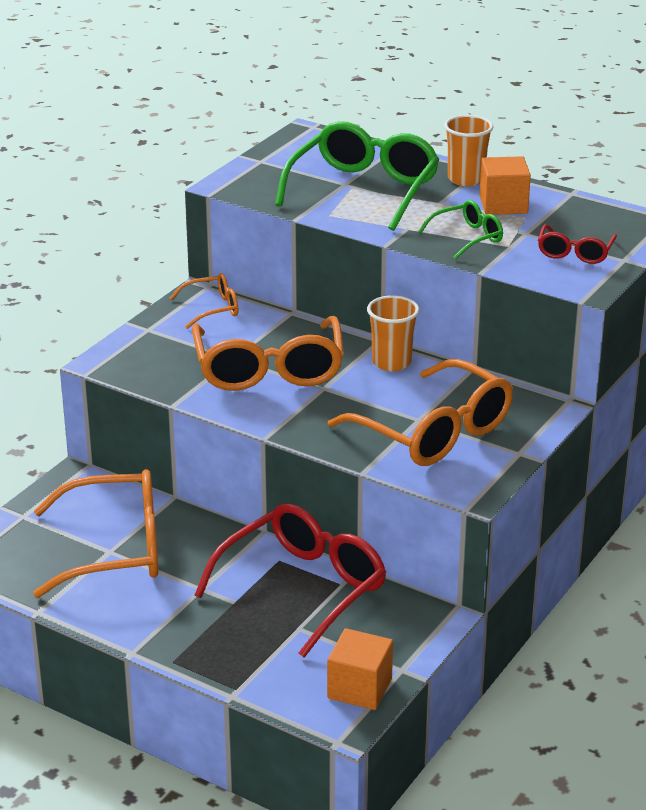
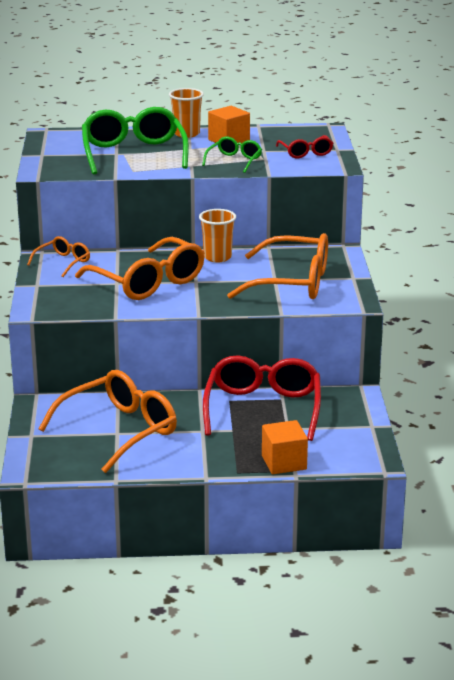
camera: 35 degrees left, 5 degrees down
orange cube [327,628,393,710] -> orange cube moved to [262,420,308,474]

